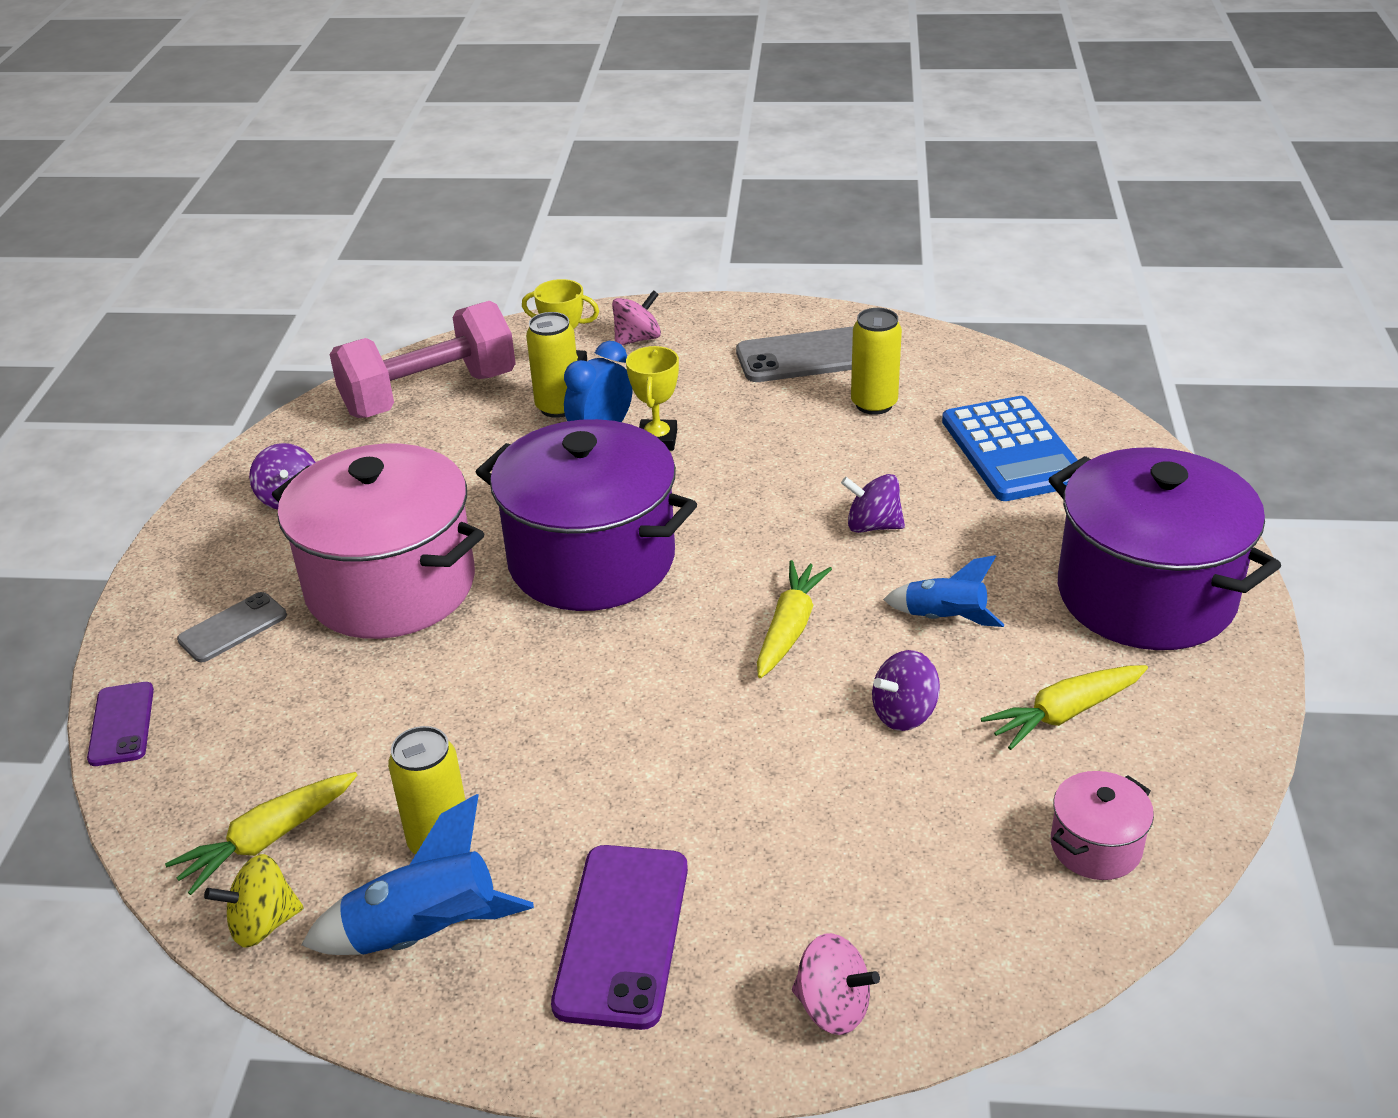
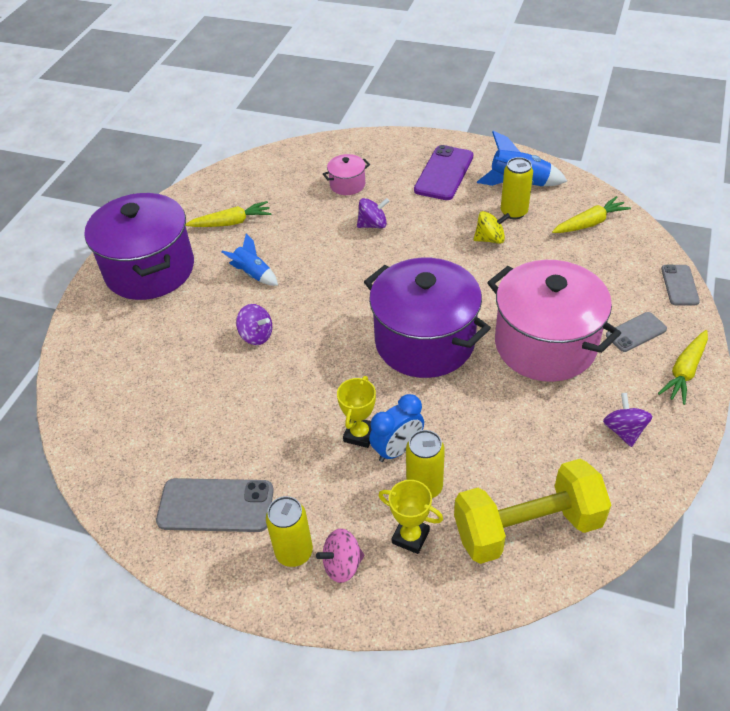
camera: 165 degrees left, 10 degrees up
purple phone [87,682,154,766] -> grey phone [661,265,700,305]
yellow spinning top [204,854,303,948] -> yellow spinning top moved to [473,211,510,244]
pink dumbbell [330,301,516,418] -> yellow dumbbell [454,459,611,564]
yellow carrot [757,560,832,678] -> yellow carrot moved to [658,330,708,405]
pink spinning top [792,933,880,1035] -> none
yellow can [851,308,902,415] -> yellow can moved to [266,496,313,567]
purple spinning top [872,650,940,731] -> purple spinning top moved to [357,198,389,228]
blue calculator [942,396,1078,501] -> none
pink pot [1051,771,1154,880] -> pink pot moved to [323,154,370,195]

